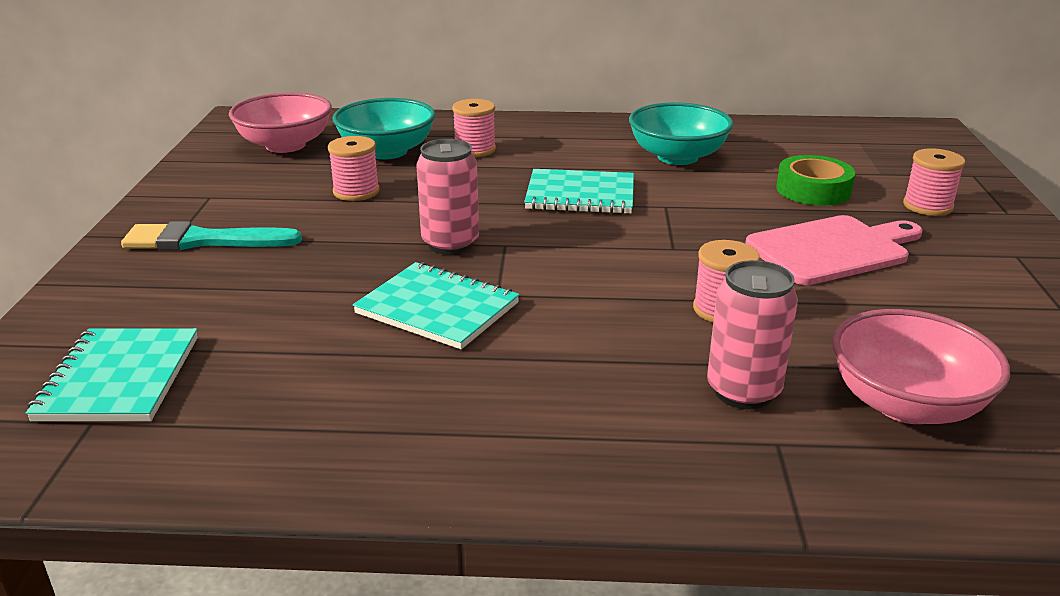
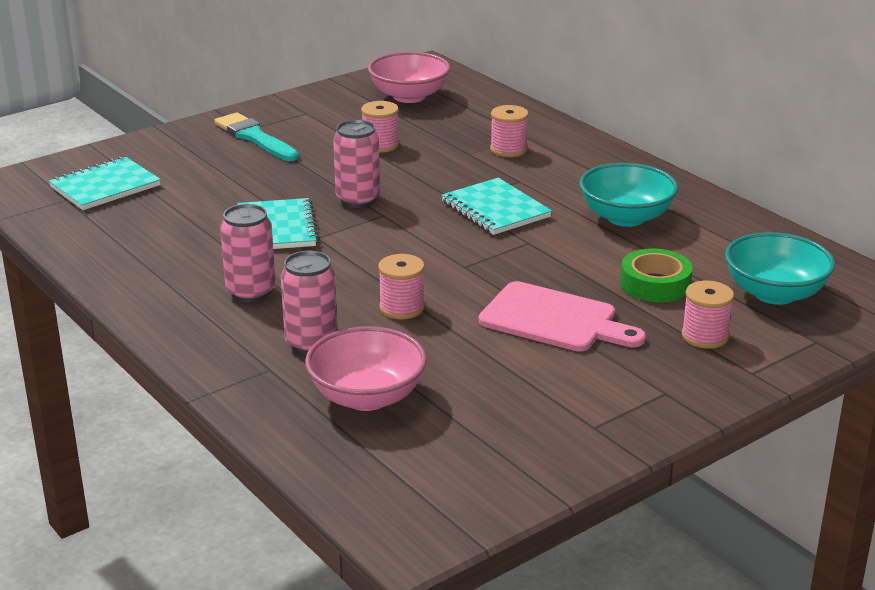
camera: 50 degrees right, 0 degrees up
turquoise bowl [333,98,436,159] -> turquoise bowl moved to [725,232,835,305]
none -> pink can [220,204,276,302]

